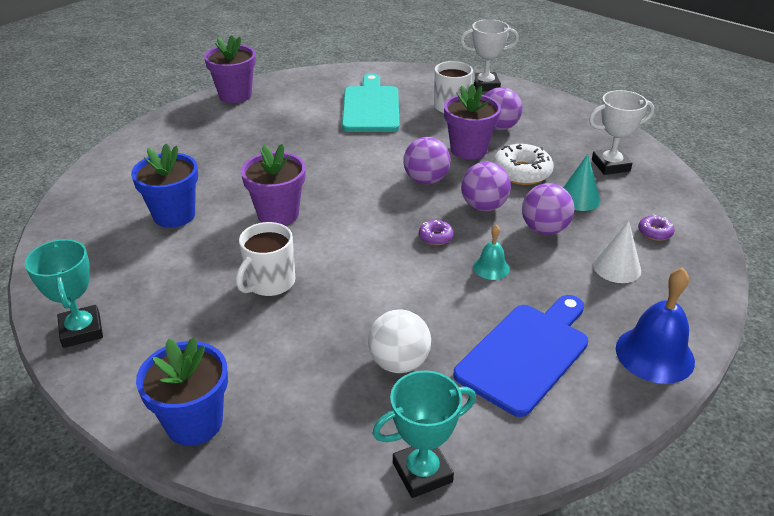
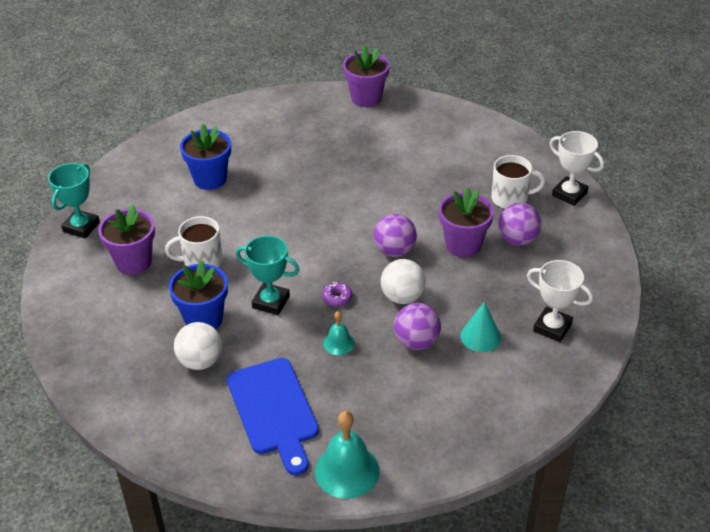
camera: 45 degrees right, 5 degrees up
blue flower pot [136,337,228,446] -> blue flower pot moved to [169,260,228,329]
purple flower pot [241,144,306,226] -> purple flower pot moved to [98,205,155,275]
turquoise cutting board [342,74,400,132] -> none
turquoise trophy [372,370,476,498] -> turquoise trophy moved to [236,236,299,315]
blue cutting board [453,295,588,417] -> blue cutting board turned 75 degrees clockwise [227,358,319,476]
purple ball [461,162,511,211] -> white ball [381,259,426,304]
white donut [493,144,553,185] -> none
white cone [593,221,641,283] -> none
blue bell [616,268,695,384] -> turquoise bell [315,411,380,499]
purple donut [638,214,675,241] -> none

